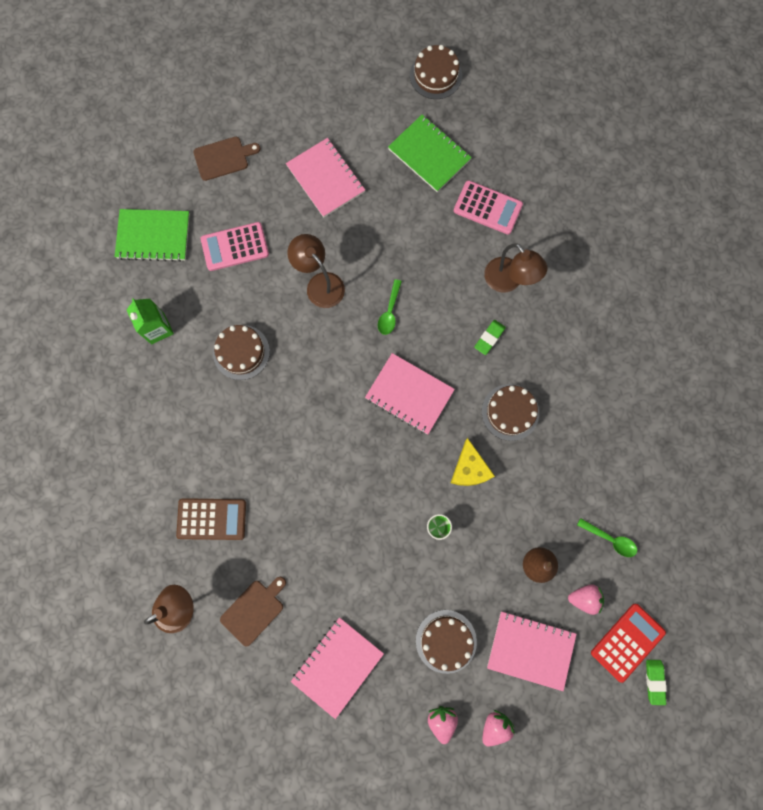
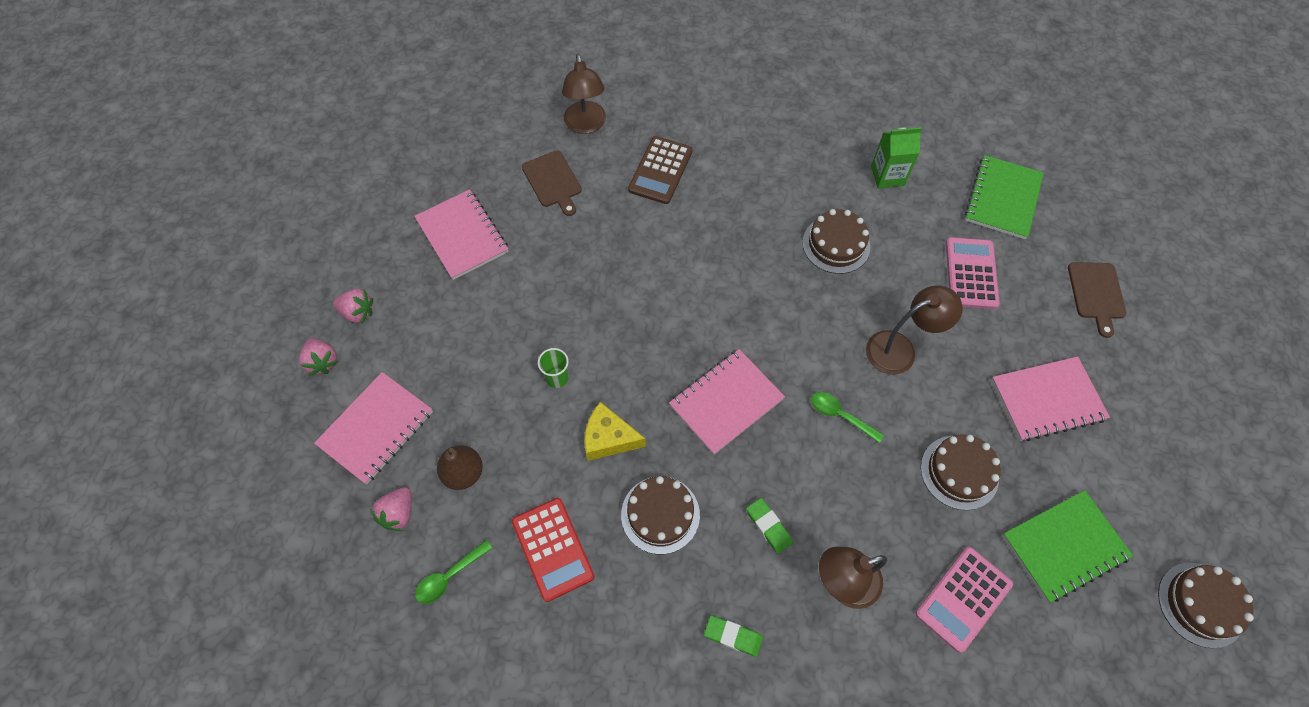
camera: 110 degrees right, 15 degrees down
brown cake [416,610,477,674] -> brown cake moved to [921,435,1001,510]
red calculator [591,604,666,683] -> red calculator moved to [512,498,594,602]
green eraser [646,660,666,705] -> green eraser moved to [704,615,763,657]

